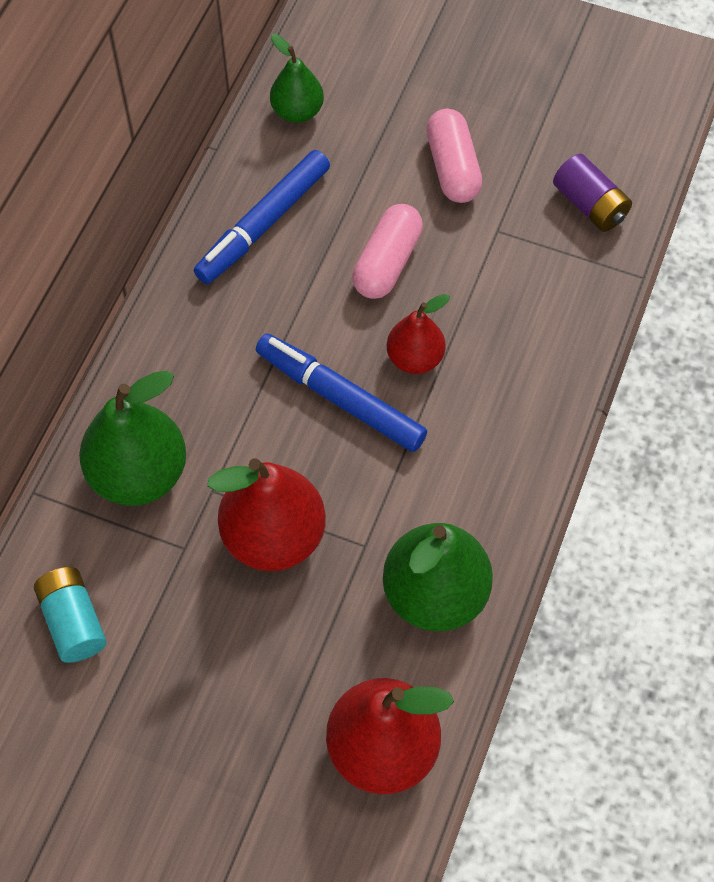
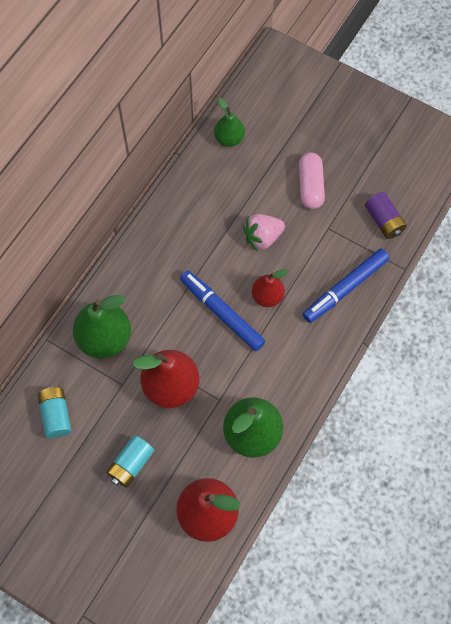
camera: 10 degrees right, 5 degrees up
blue marker [194,150,330,284] -> blue marker moved to [303,249,390,323]
pink capsule [352,204,423,299] -> pink strawberry [243,214,285,252]
none -> turquoise battery [106,435,155,488]

